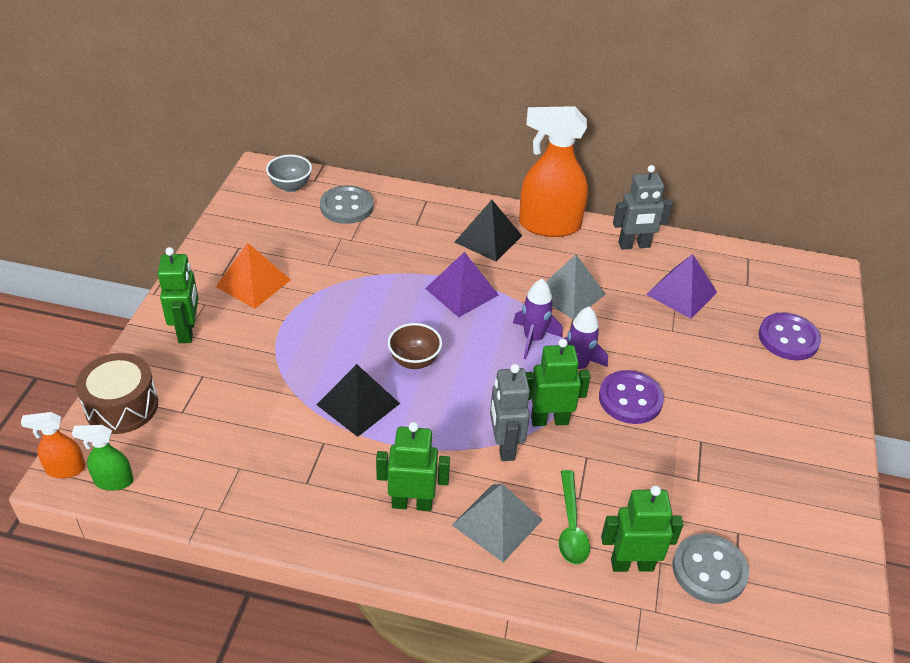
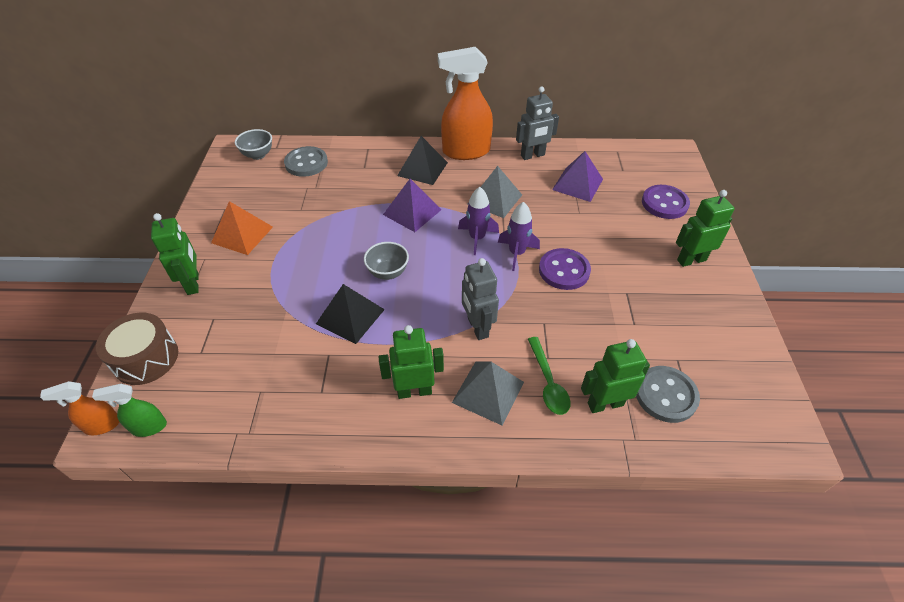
camera: 10 degrees left, 5 degrees up
brown bowl [388,323,442,369] -> grey bowl [364,242,409,280]
green robot [526,339,591,426] -> green robot moved to [676,190,735,267]

